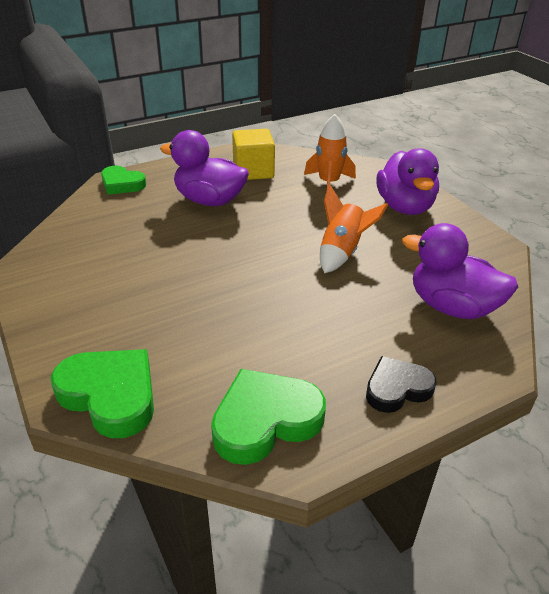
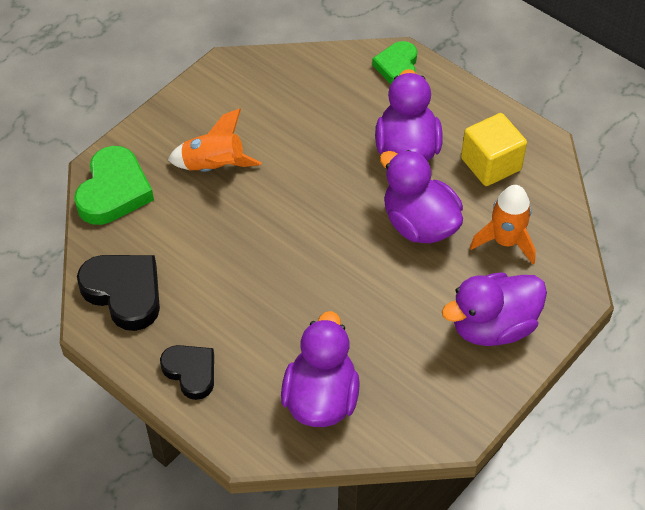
camera: 70 degrees right, 15 degrees up
green heart [211,369,326,465] -> black heart [77,255,160,331]
orange rocket [320,185,388,273] -> orange rocket moved to [168,109,261,172]
none -> purple duck [380,150,463,243]

